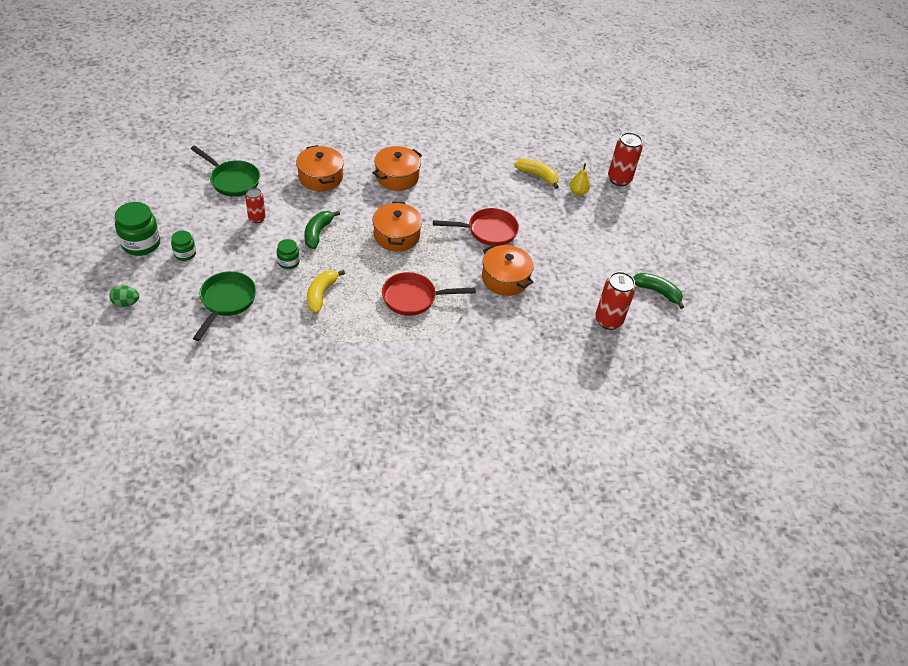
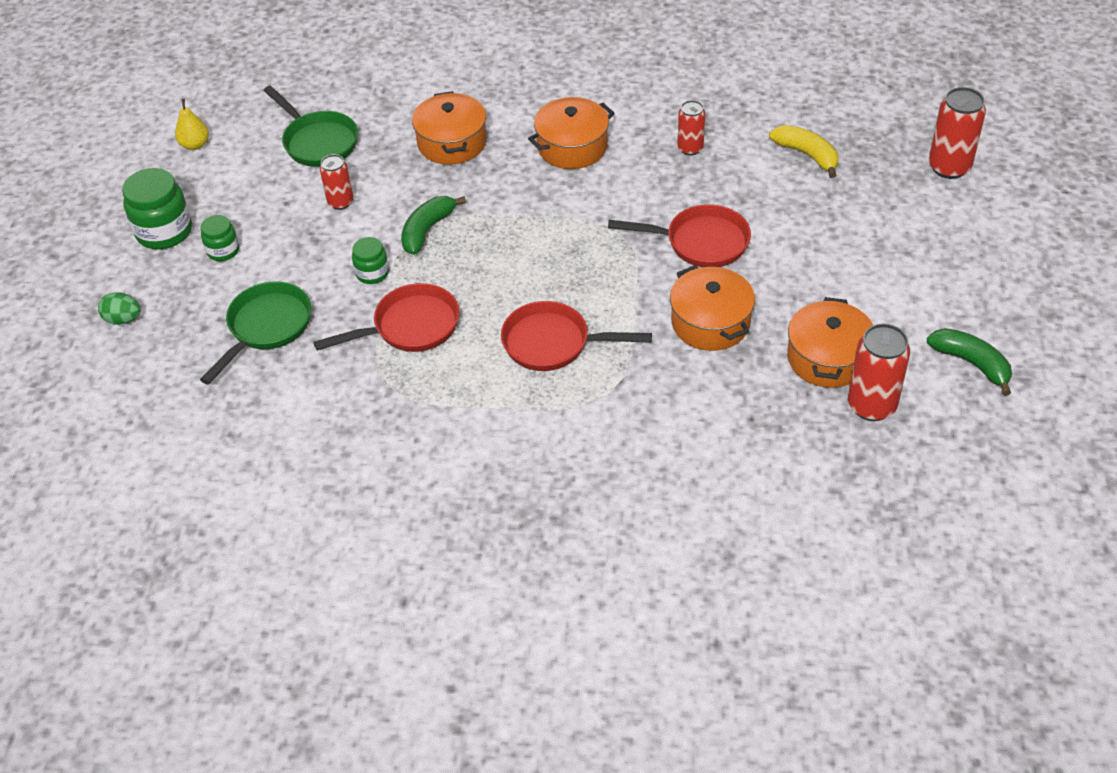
camera: 20 degrees right, 0 degrees up
yellow banana [307,270,345,313] -> red pan [313,283,459,352]
orange pot [372,201,422,251] -> orange pot moved to [787,297,873,388]
yellow pear [570,164,590,195] -> yellow pear moved to [175,99,209,150]
none -> red can [677,100,705,156]

